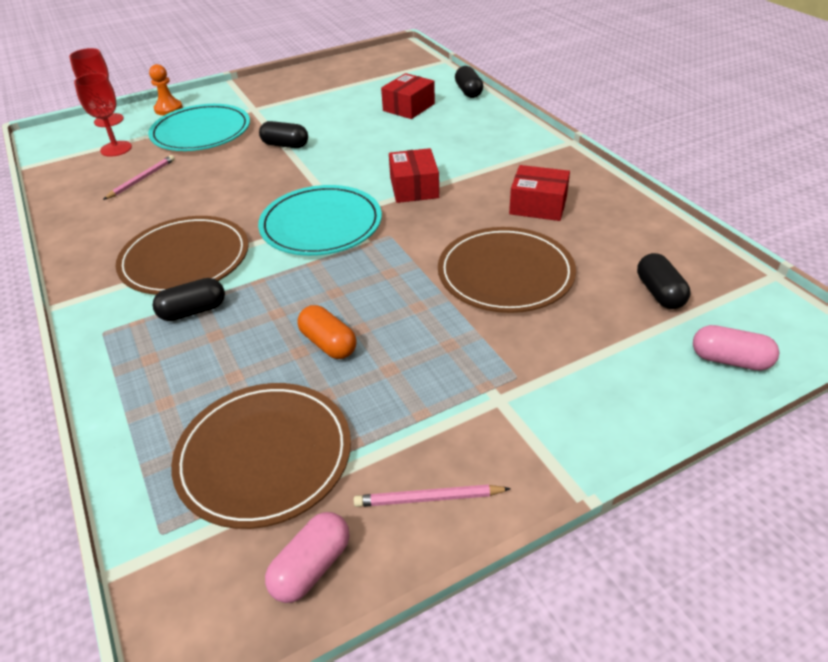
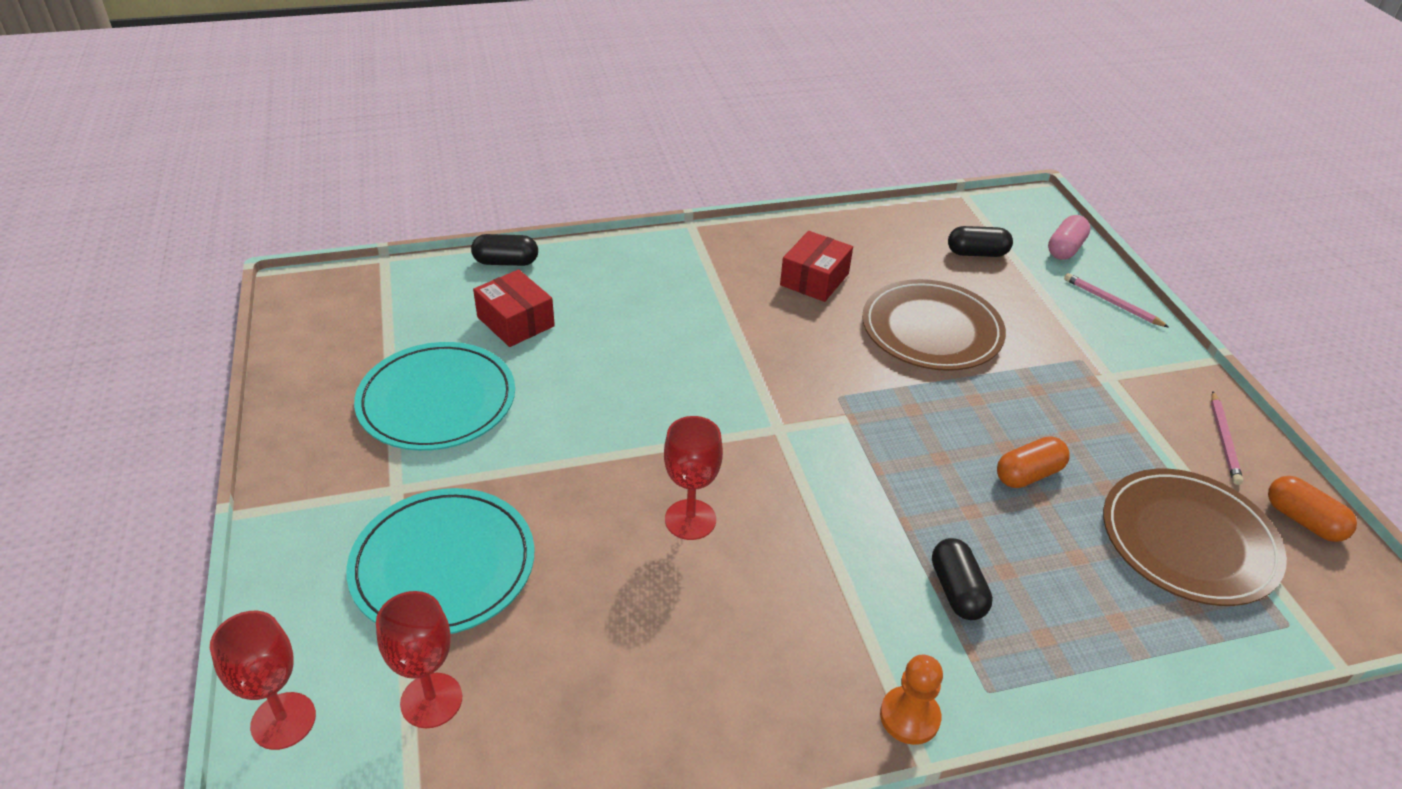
camera: 80 degrees left, 0 degrees up
pink pencil [103,155,175,200] -> pink pencil moved to [1064,273,1170,328]
brown plate [116,216,249,295] -> none
orange pawn [149,64,183,115] -> orange pawn moved to [880,655,943,745]
turquoise plate [258,185,382,256] -> turquoise plate moved to [354,342,515,451]
black capsule [259,121,308,148] -> none
pink capsule [265,512,350,603] -> orange capsule [1268,476,1357,542]
red box [389,148,439,203] -> none
none -> red goblet [664,416,723,540]

